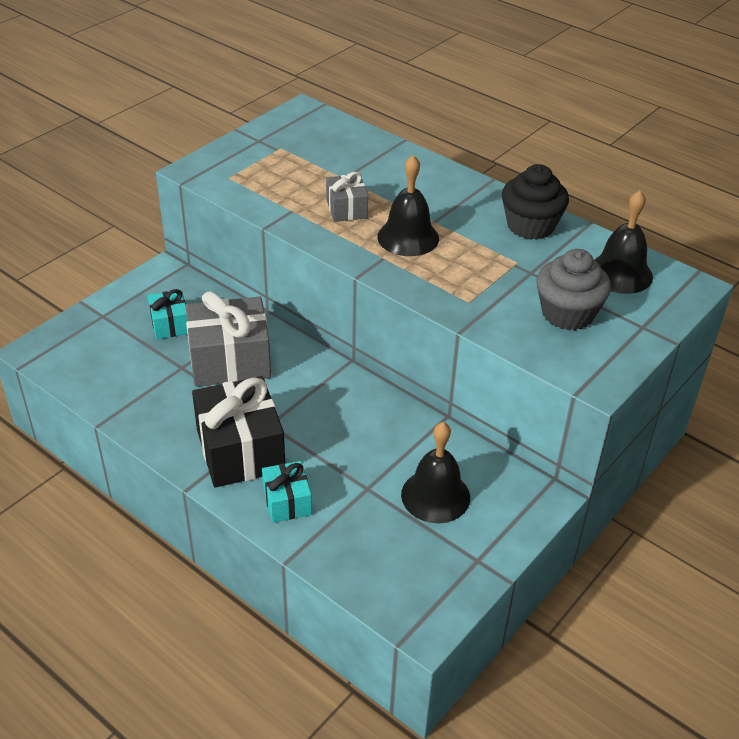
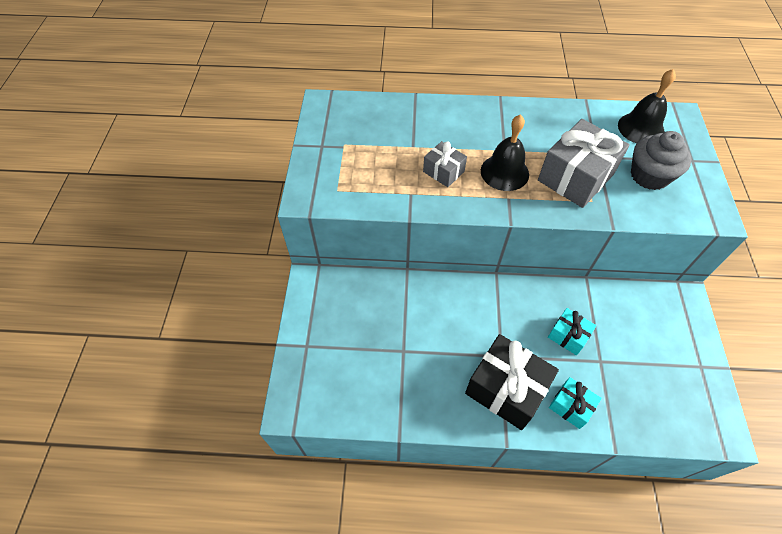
camera: 35 degrees left, 15 degrees up
turquoise gift [148,289,187,339] -> turquoise gift moved to [548,308,596,355]
grey gift [186,291,271,387] -> grey gift moved to [538,119,630,208]
black bell [401,422,470,523] -> none
black cupcake [502,164,569,240] -> none

